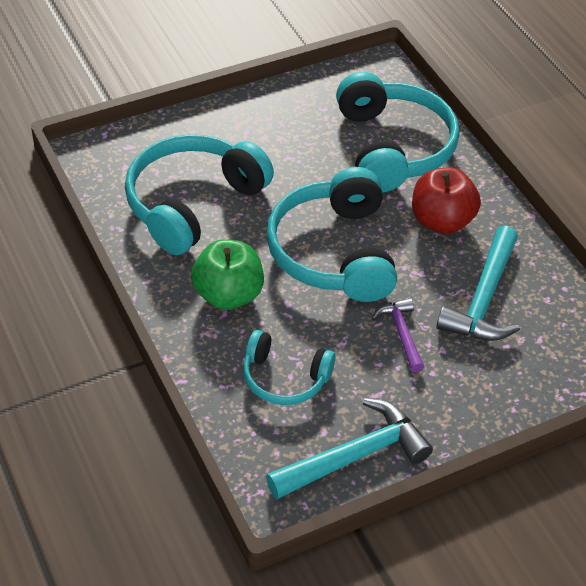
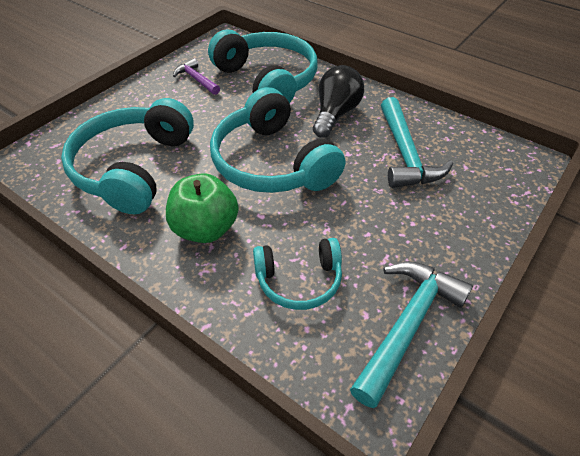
camera: 25 degrees left, 0 degrees up
purple hammer [372,298,424,373] -> purple hammer moved to [173,58,220,95]
red apple [412,167,481,234] -> black light bulb [313,65,364,138]

